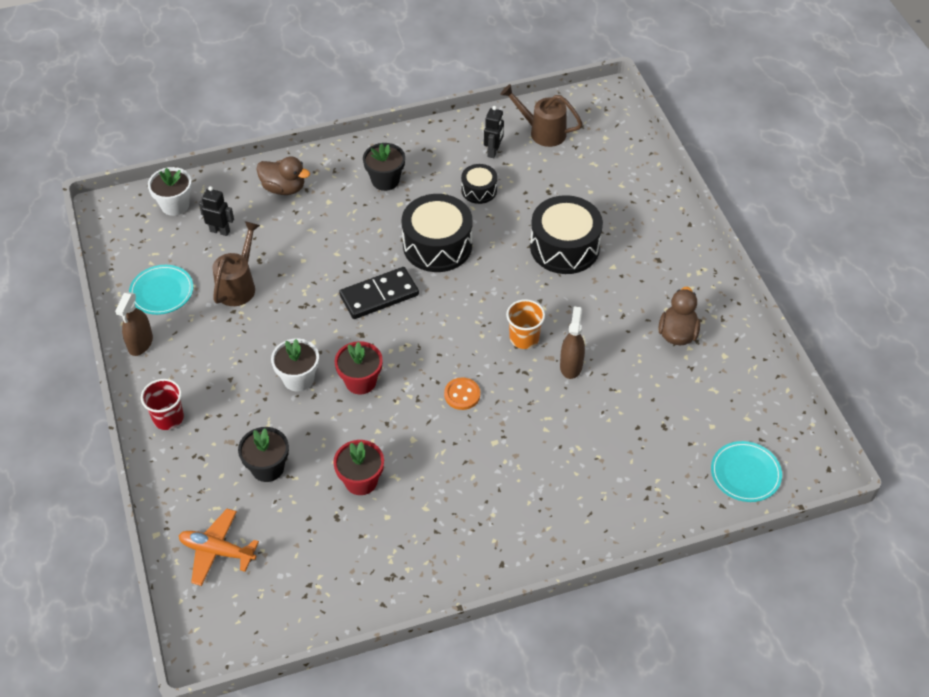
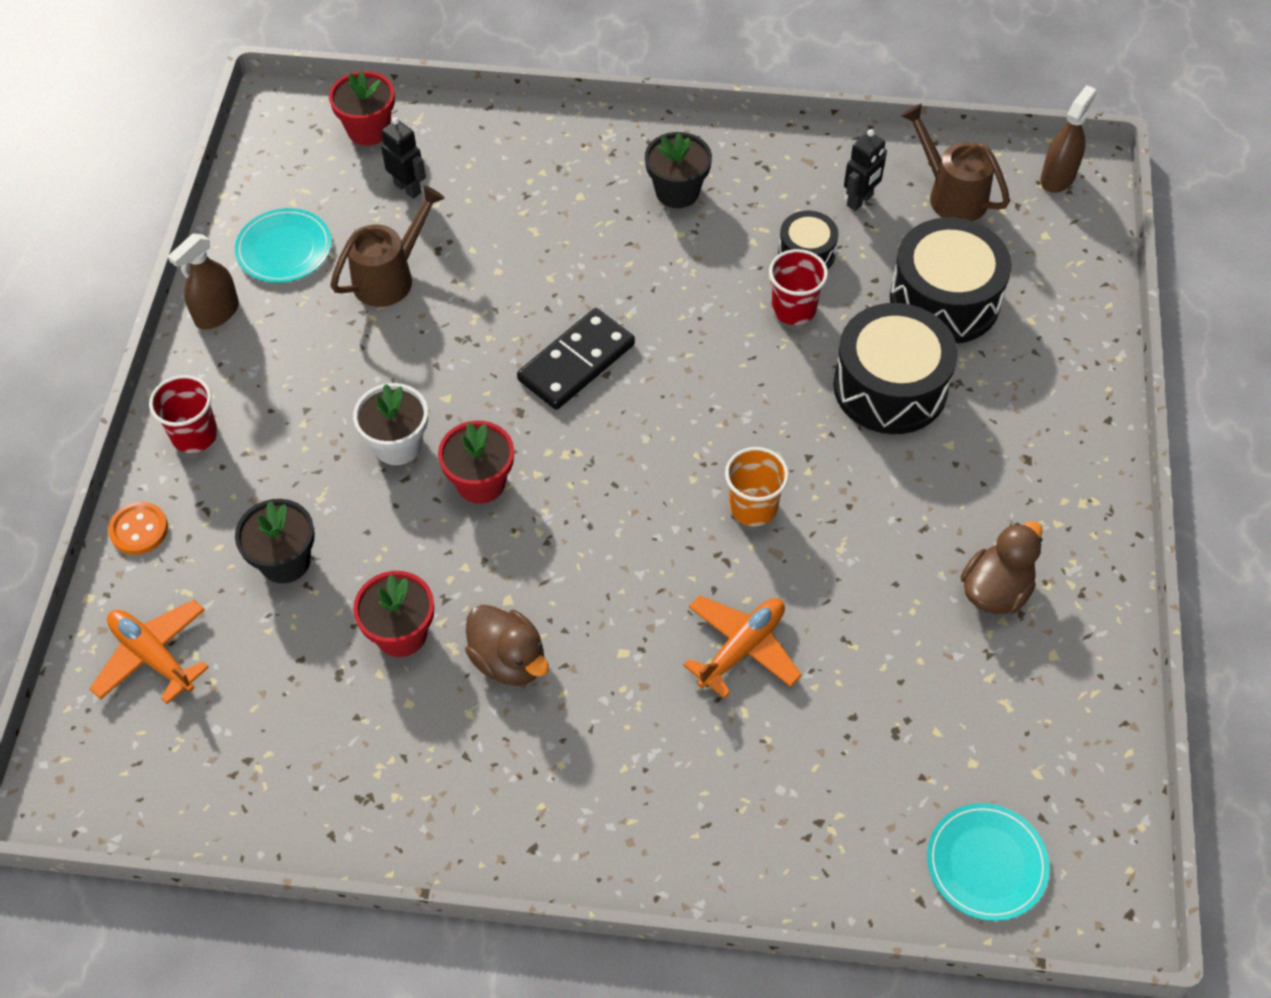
camera: 25 degrees right, 5 degrees up
white flower pot [148,167,192,216] -> red flower pot [329,71,395,146]
brown duck [256,156,310,195] -> brown duck moved to [465,605,549,686]
black domino [339,267,419,319] -> black domino turned 45 degrees counterclockwise [517,308,635,410]
black drum [402,194,472,272] -> black drum moved to [890,217,1012,344]
orange button [444,377,480,410] -> orange button moved to [108,502,168,555]
brown spray bottle [560,307,585,379] -> brown spray bottle moved to [1040,85,1097,193]
none -> orange plane [683,595,802,698]
none -> red cup [769,249,828,325]

